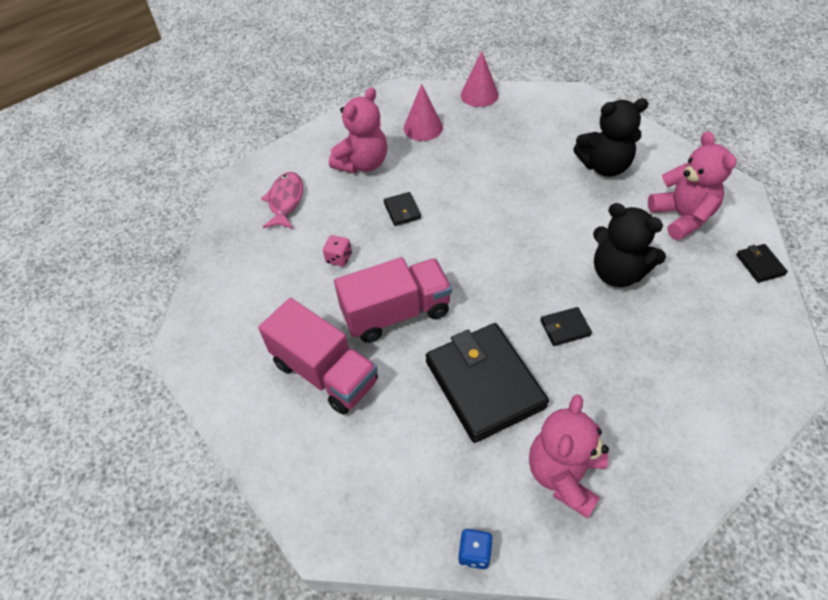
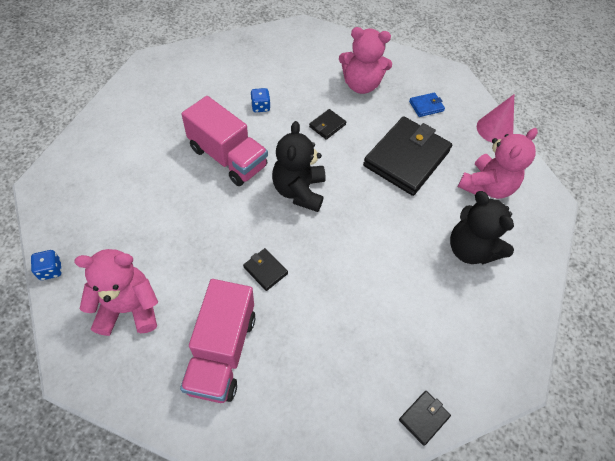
camera: 55 degrees right, 5 degrees up
pink truck [258,298,378,415] -> pink truck moved to [180,279,255,403]
pink fish [261,172,303,229] -> none
pink dice [323,235,352,266] -> blue dice [251,88,270,112]
pink cone [404,84,443,141] -> blue wallet [409,93,445,117]
black wallet [426,323,549,443] -> black wallet moved to [363,116,452,196]
black teddy bear [593,203,666,287] -> black teddy bear moved to [272,121,326,212]
pink teddy bear [648,131,736,240] -> pink teddy bear moved to [458,128,538,199]

